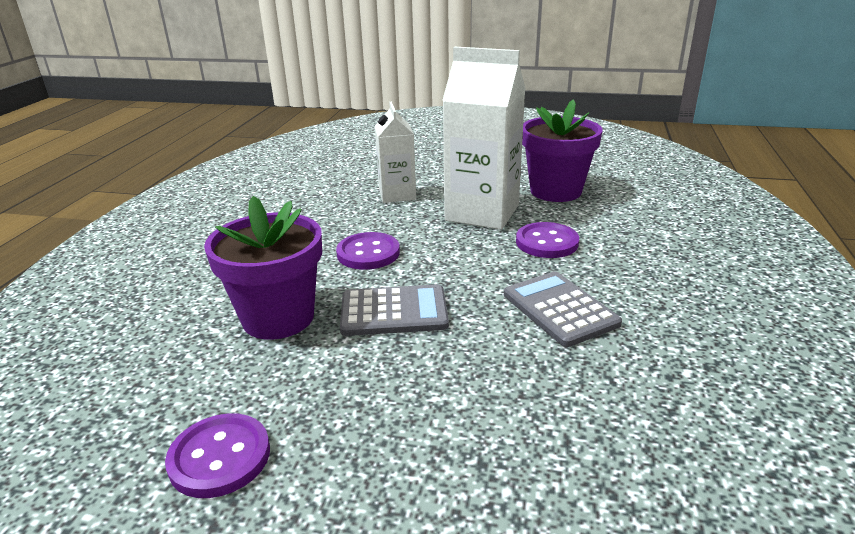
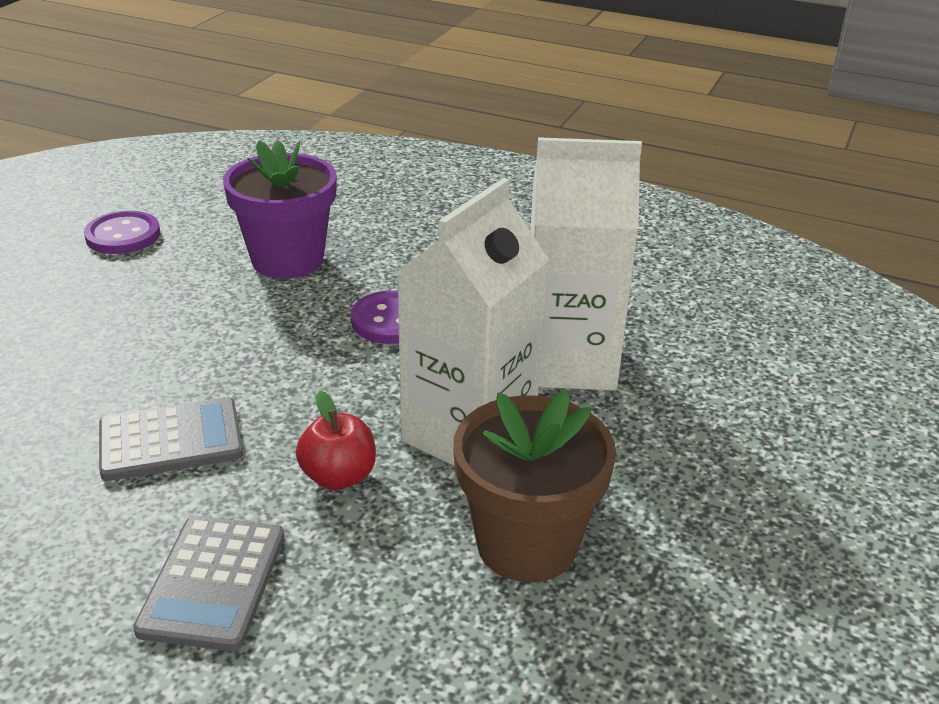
camera: 100 degrees right, 5 degrees up
grey calculator [340,284,449,336] -> grey calculator moved to [133,516,285,651]
white carton [375,102,416,203] -> white carton [530,137,642,391], size x1.66
purple button [516,222,579,258] -> red apple [296,391,376,490]
purple flower pot [522,99,603,202] -> brown flower pot [453,390,616,582]

